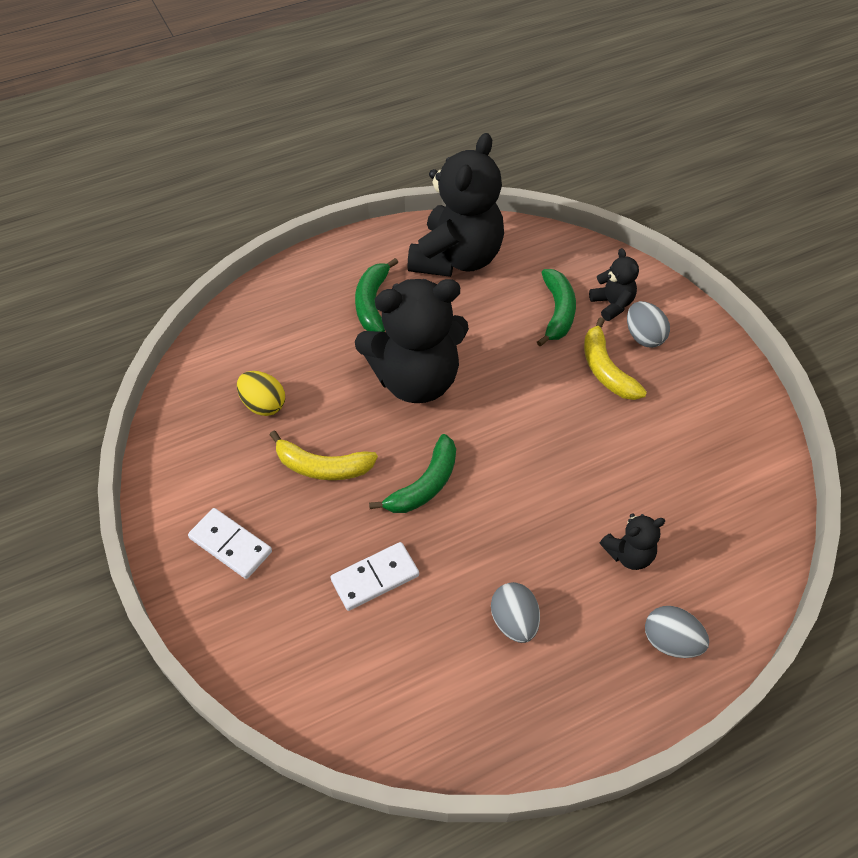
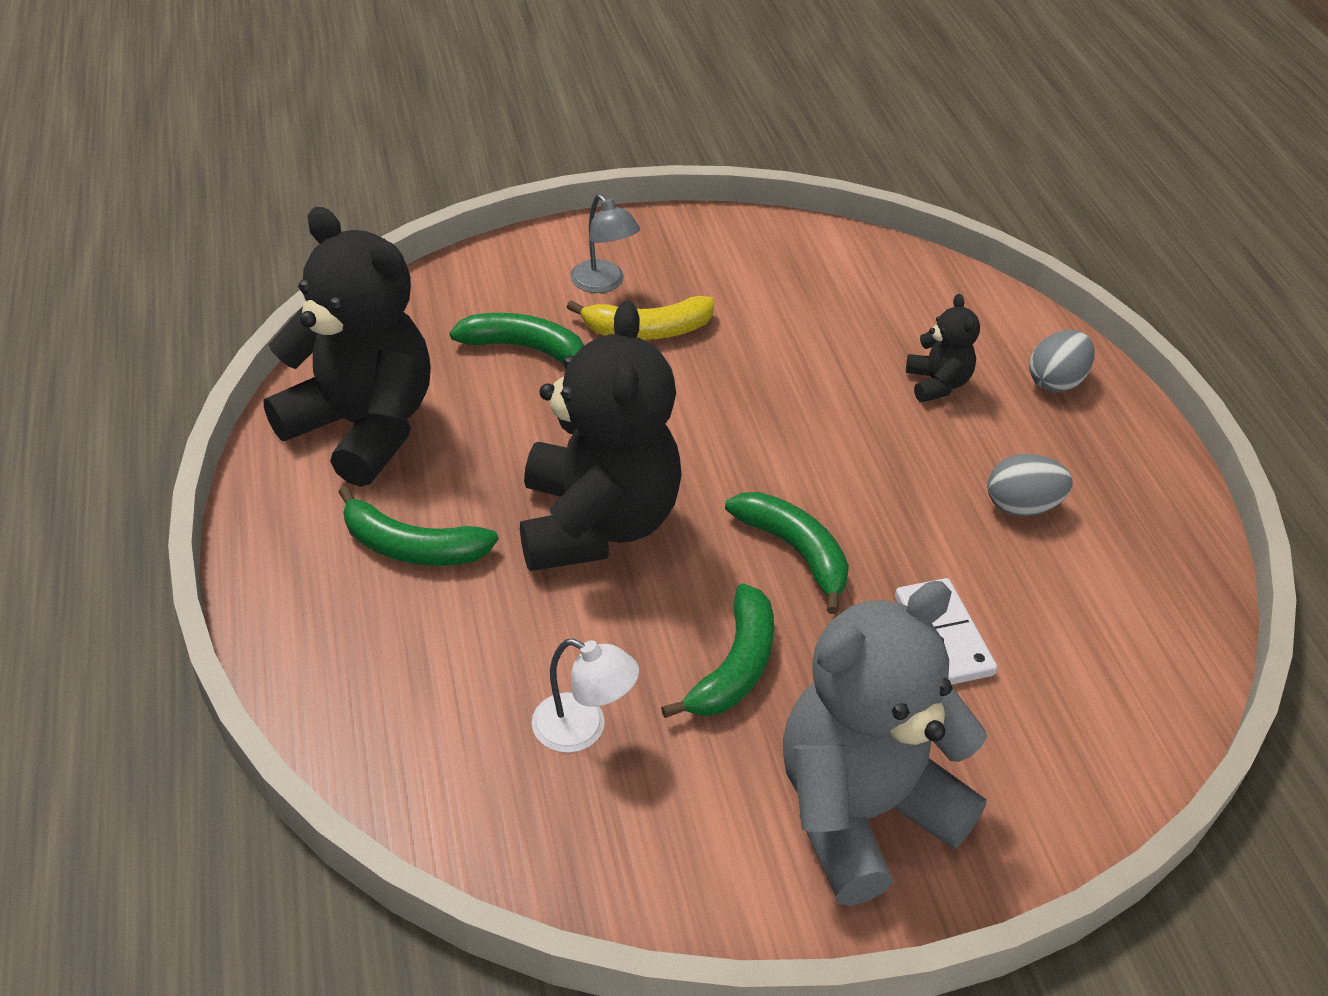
camera: 80 degrees left, 10 degrees down
white domino [188,508,272,579] -> grey teddy bear [783,581,987,906]
yellow egg [237,371,285,416] -> white lamp [532,639,639,753]
yellow banana [270,431,378,480] -> green banana [661,583,774,718]
black teddy bear [589,248,639,321] -> none
grey egg [627,301,670,348] -> grey lamp [570,194,640,293]

